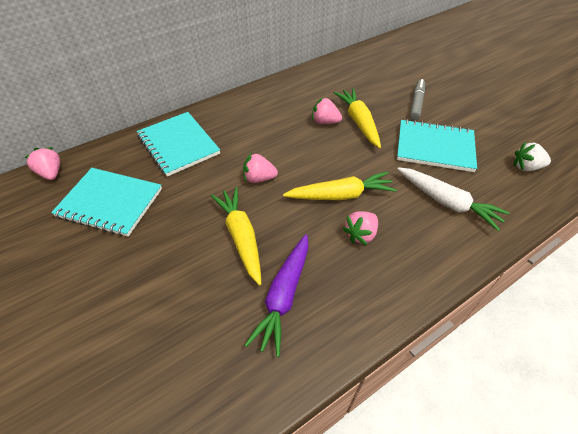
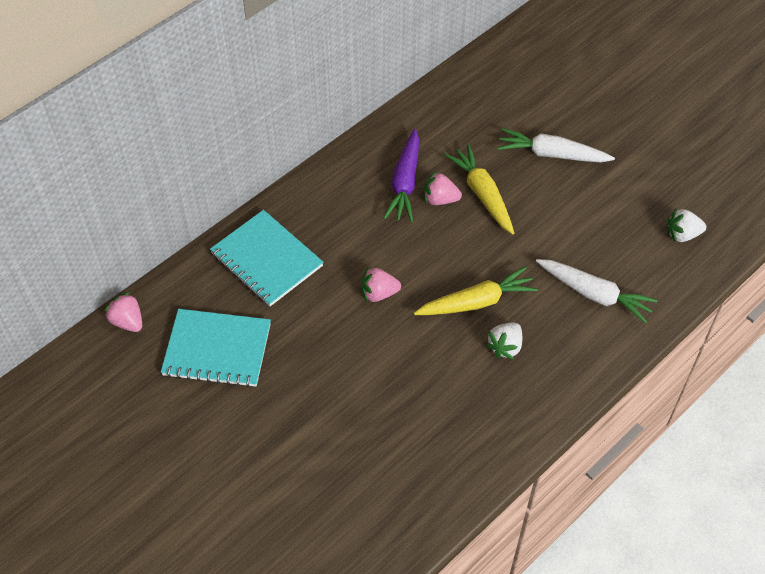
camera: 10 degrees left, 5 degrees up
yellow carrot [211,187,261,285] -> none
purple carrot [245,234,309,357] -> purple carrot moved to [384,129,419,222]
pink strawberry [342,211,378,245] -> white strawberry [486,323,522,359]
turquoise notebook [397,119,477,172] -> none
grey marker [410,79,425,120] -> white carrot [497,128,615,162]

